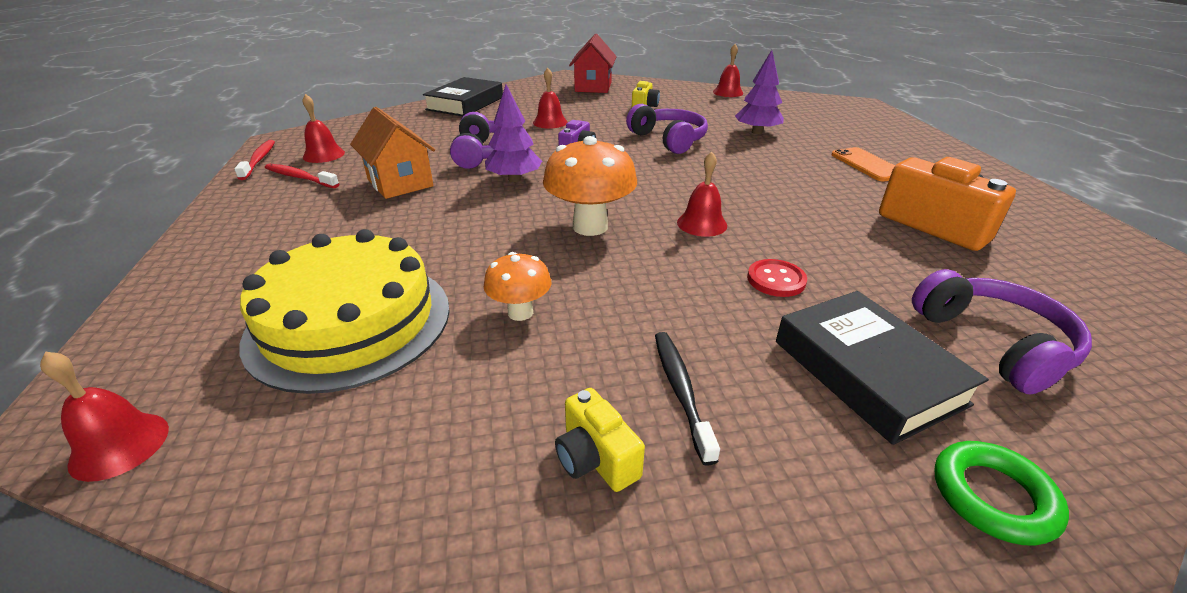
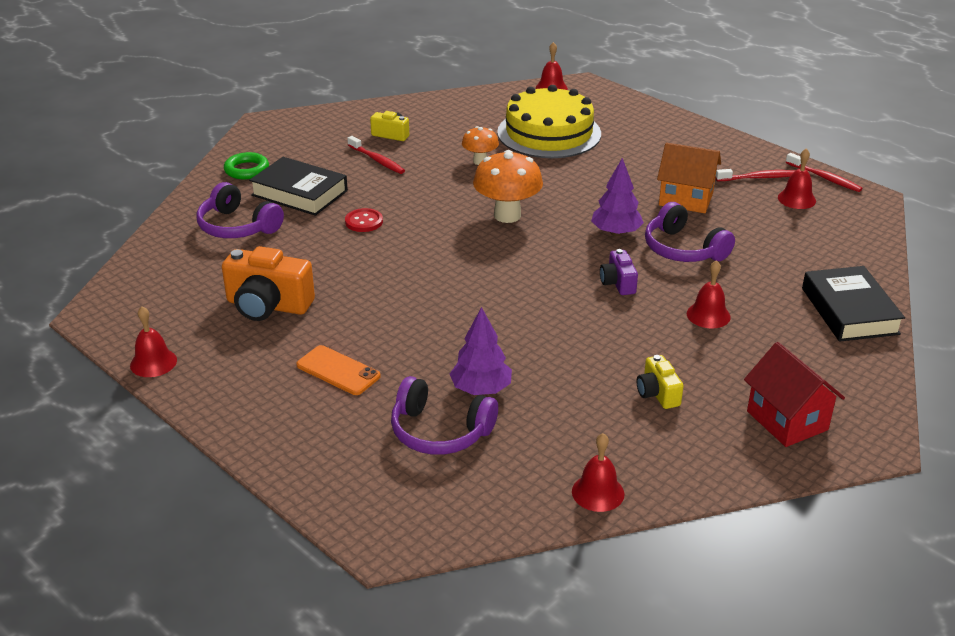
camera: 145 degrees right, 0 degrees up
purple headphones [626,104,708,154] -> purple headphones moved to [391,376,498,455]
black toothbrush [655,332,720,466] -> red toothbrush [347,136,405,174]
red bell [677,151,727,237] -> red bell moved to [130,306,177,377]

